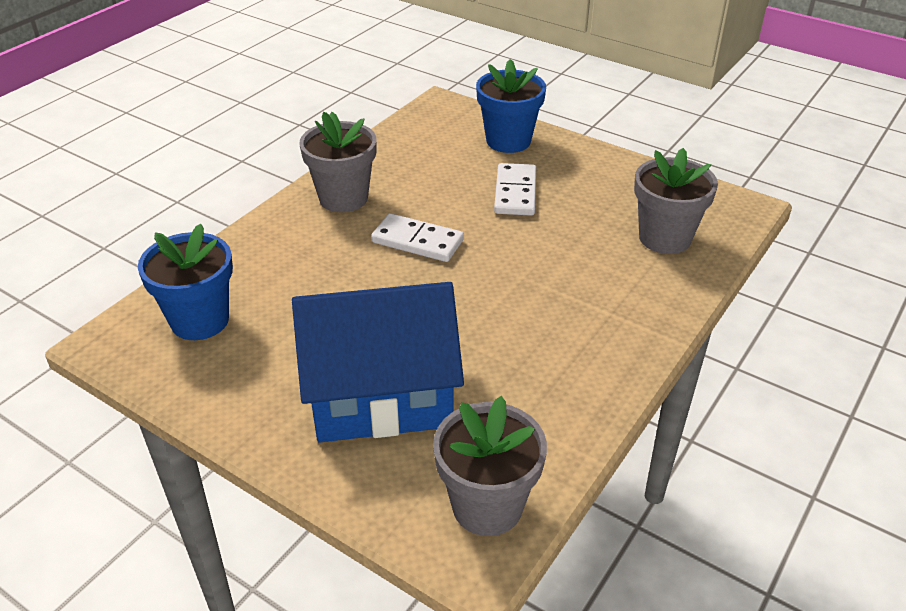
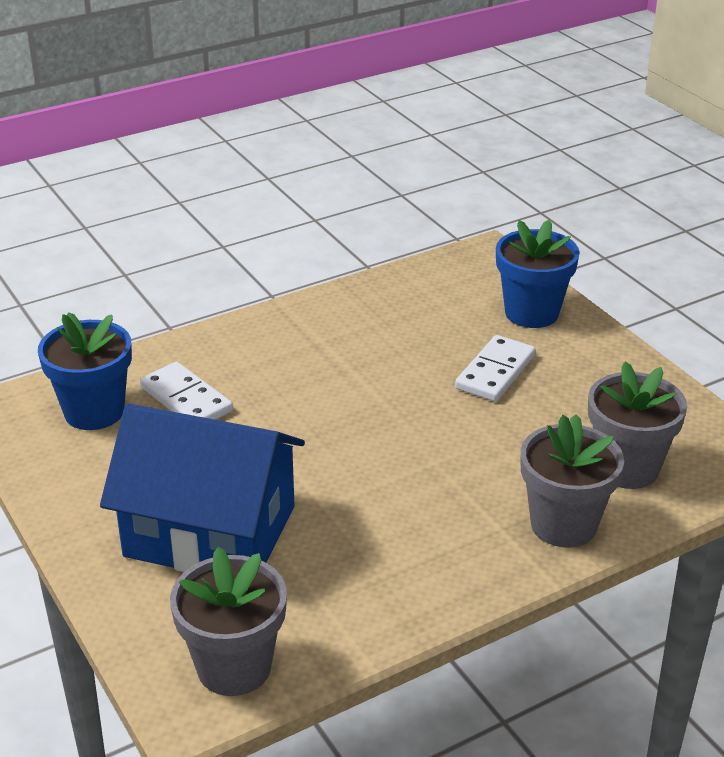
camera: 25 degrees right, 5 degrees down
grey flower pot [300,112,377,212] -> grey flower pot moved to [521,414,624,548]
white domino [371,213,464,262] -> white domino moved to [140,362,233,420]

